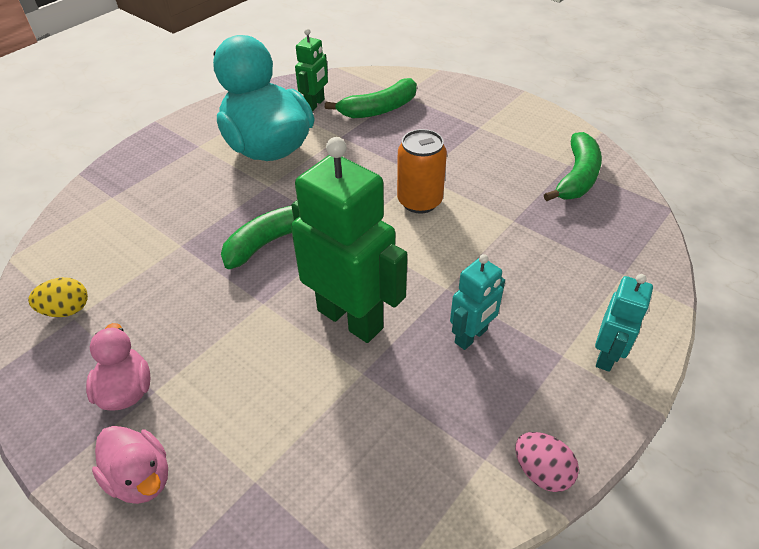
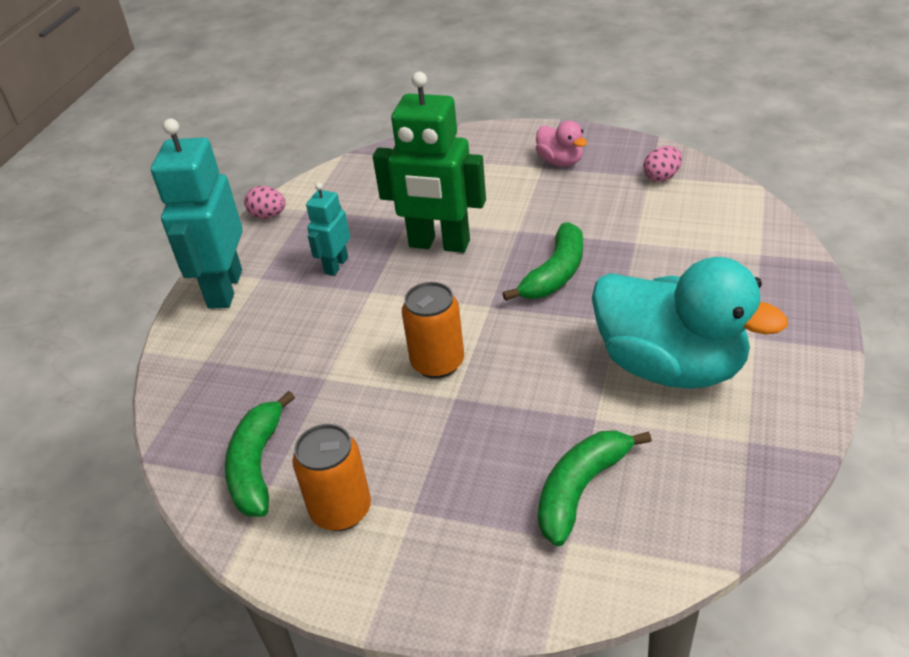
camera: 160 degrees right, 5 degrees down
yellow egg [28,277,88,317] -> pink egg [643,146,682,182]
pink duck [92,426,168,504] -> none
green robot [295,28,328,111] -> none
turquoise robot [595,274,653,372] -> turquoise robot [151,119,243,309], size x1.91
none -> orange can [292,424,371,531]

